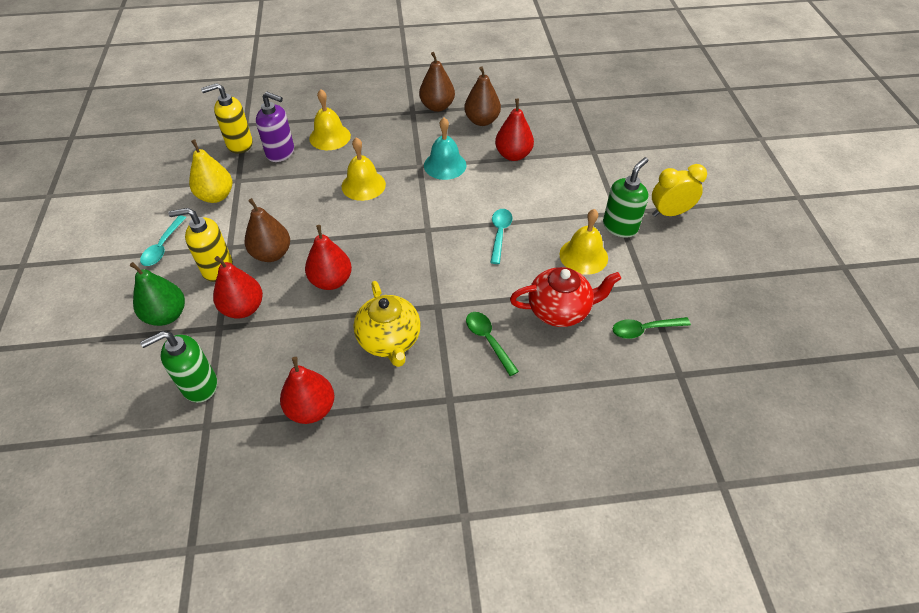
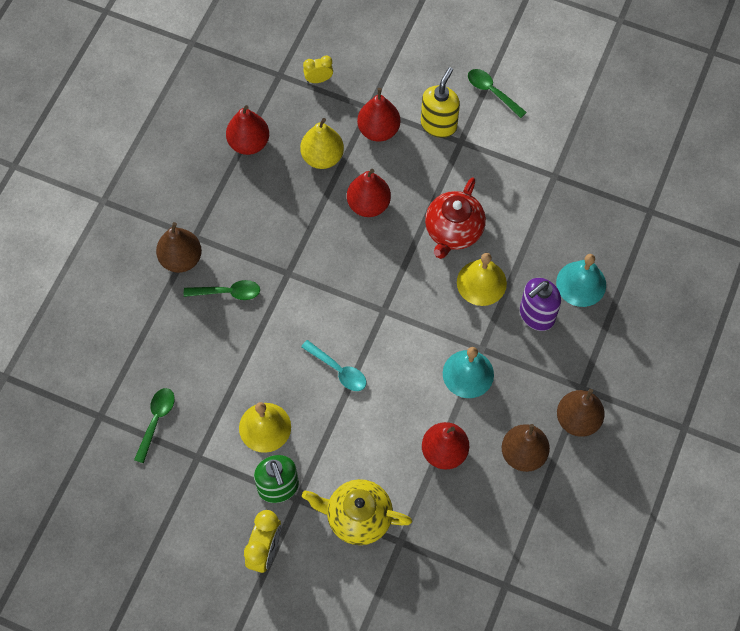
camera: 120 degrees right, 15 degrees up
green pear [130,262,185,326] -> none
turquoise spoon [140,215,187,266] -> green spoon [468,69,527,118]
green soap dispenser [140,331,217,403] -> yellow clock [303,56,333,83]
yellow pear [189,140,232,203] -> yellow pear moved to [300,118,344,169]
yellow soap dispenser [201,83,253,154] -> none
brown pear [245,198,290,262] -> brown pear moved to [156,222,202,273]
purple soap dispenser [256,92,294,162] -> purple soap dispenser moved to [520,278,561,331]
yellow bell [309,89,351,150] -> turquoise bell [556,254,606,307]
yellow teapot [353,281,421,367] -> yellow teapot moved to [302,479,412,545]
red teapot [510,267,621,327] -> red teapot moved to [425,177,486,259]

